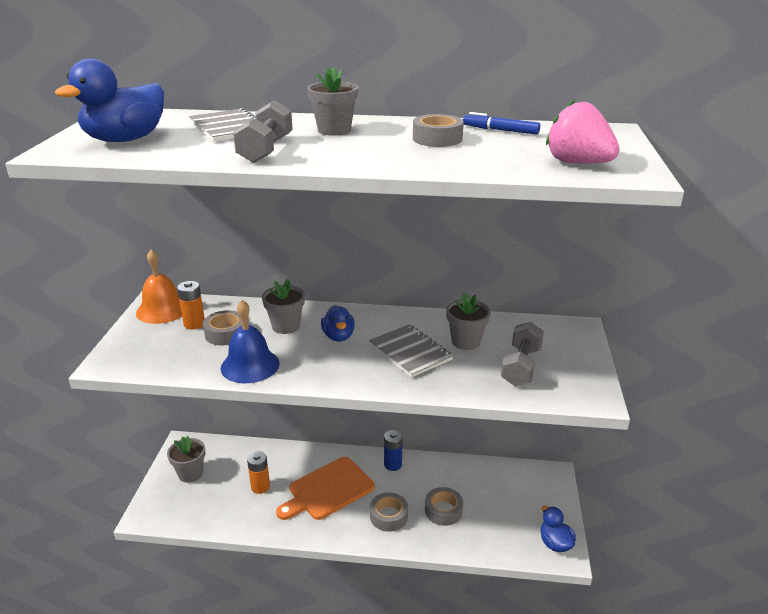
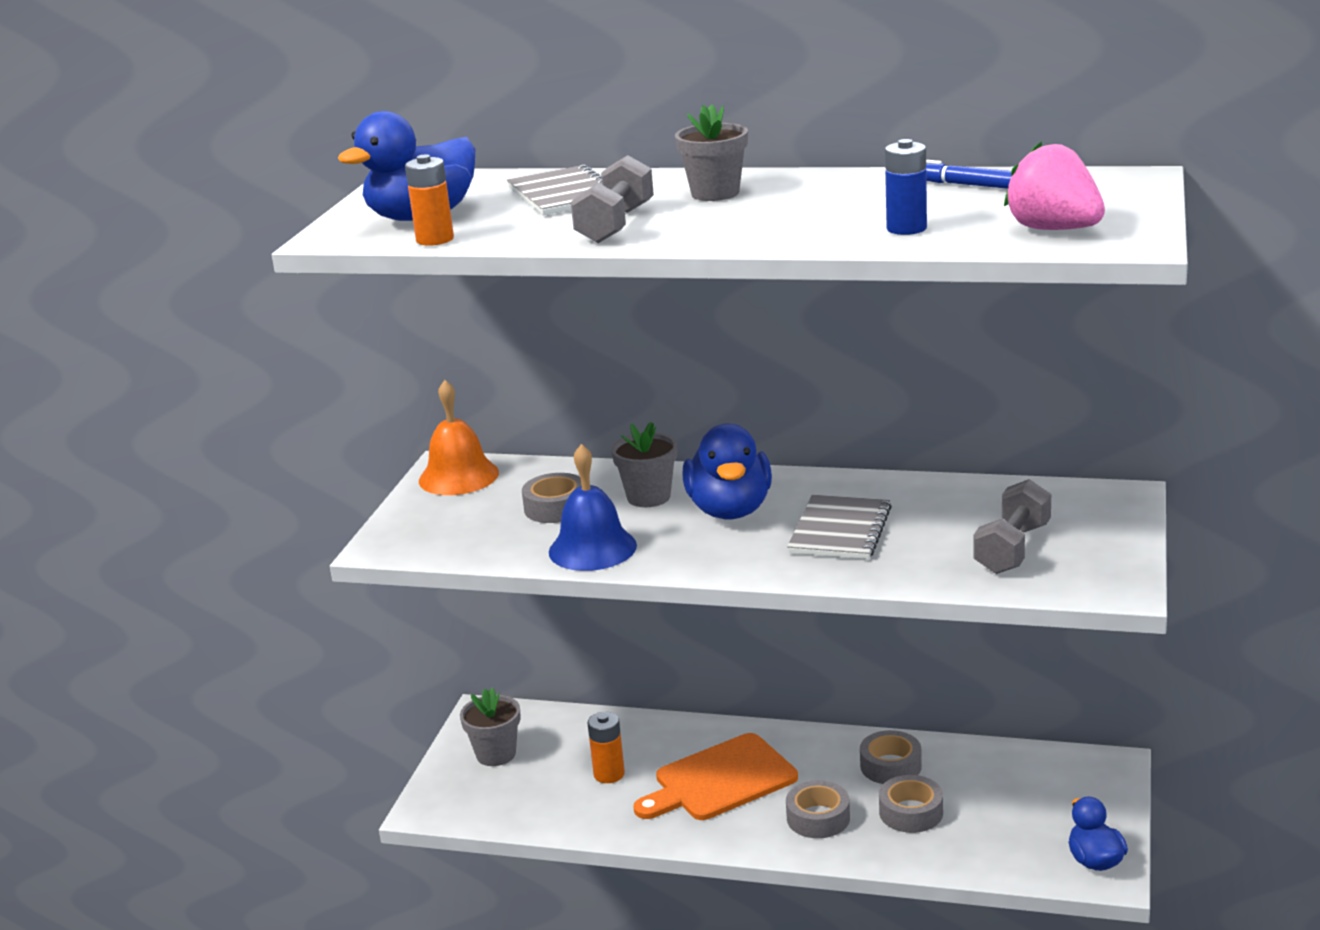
camera: 10 degrees right, 5 degrees down
orange battery [177,281,205,329] -> orange battery moved to [405,154,454,246]
blue duck [321,305,355,341] -> blue duck [683,423,772,519], size x1.69
grey notebook [369,324,453,378] -> grey notebook turned 45 degrees clockwise [787,495,892,559]
blue battery [384,430,403,471] -> blue battery moved to [885,139,927,235]
grey tape [413,114,464,147] -> grey tape moved to [860,730,922,784]
grey flower pot [446,293,491,350] -> none

